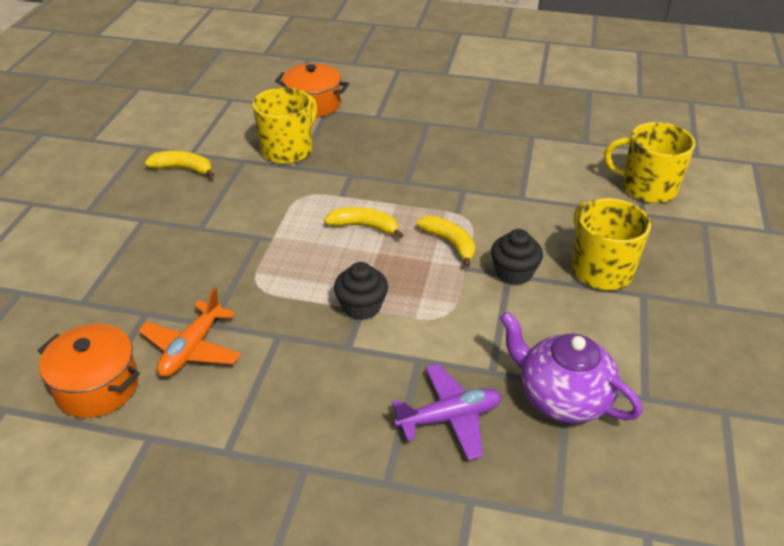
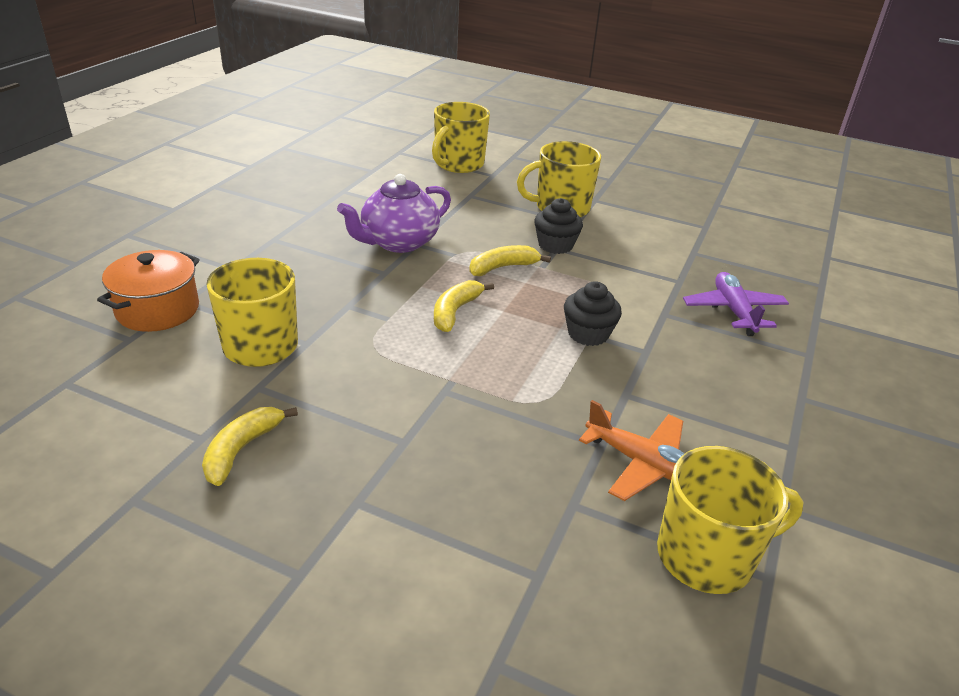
camera: 80 degrees left, 5 degrees down
orange pot [38,324,140,418] -> yellow mug [657,446,804,594]
purple teapot [500,311,643,423] -> purple teapot moved to [337,174,451,253]

